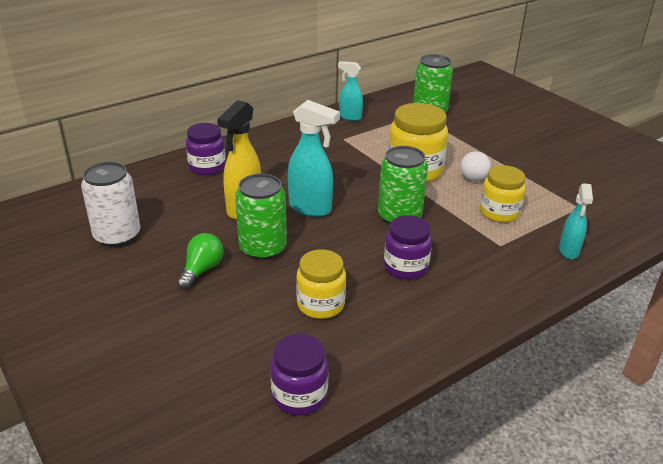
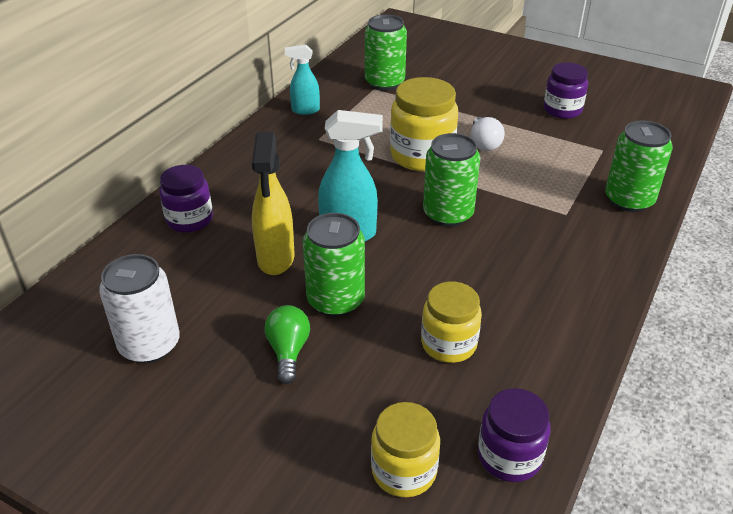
camera: 25 degrees left, 5 degrees up
purple jar [384,215,432,280] -> purple jar moved to [543,62,588,119]
yellow jar [480,165,526,223] -> yellow jar moved to [371,402,440,497]
turquoise spray bottle [559,183,593,259] -> green can [605,120,673,212]

